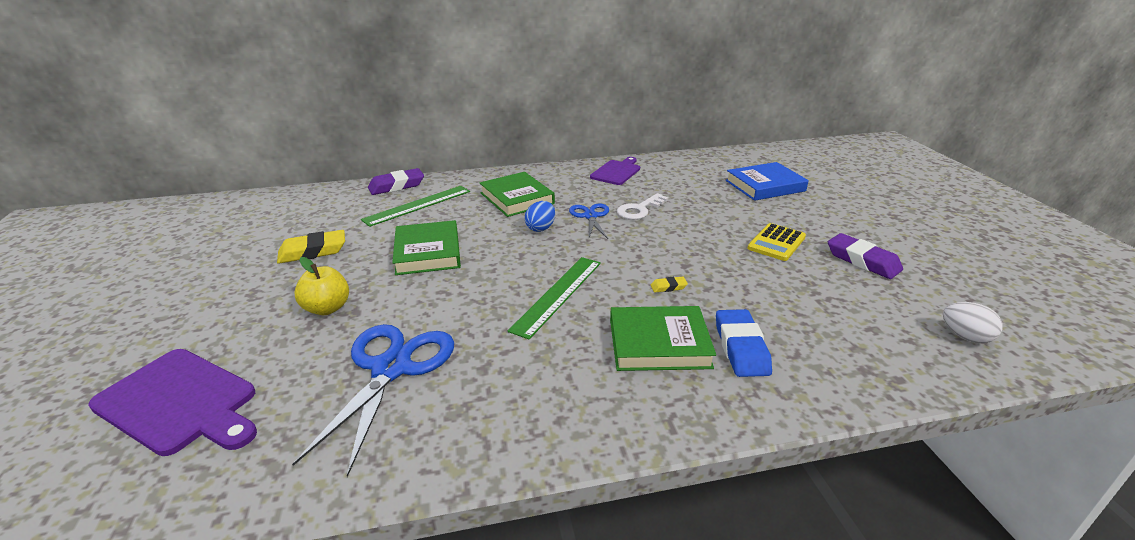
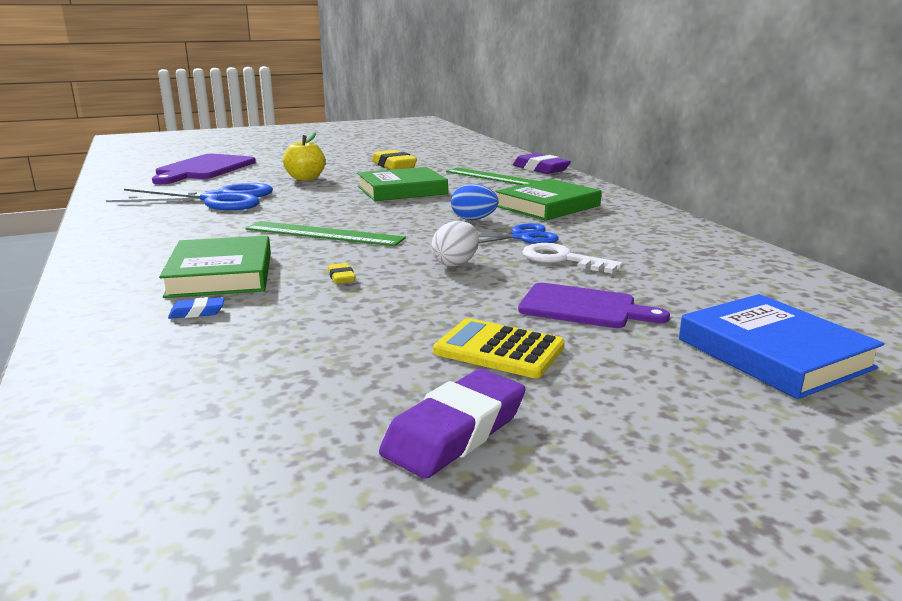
camera: 80 degrees right, 10 degrees down
purple cutting board [590,157,640,185] -> purple cutting board moved to [518,283,670,328]
blue eraser [716,309,772,377] -> blue eraser [168,297,225,319], size x0.47
white egg [943,302,1003,343] -> white egg moved to [431,221,479,267]

